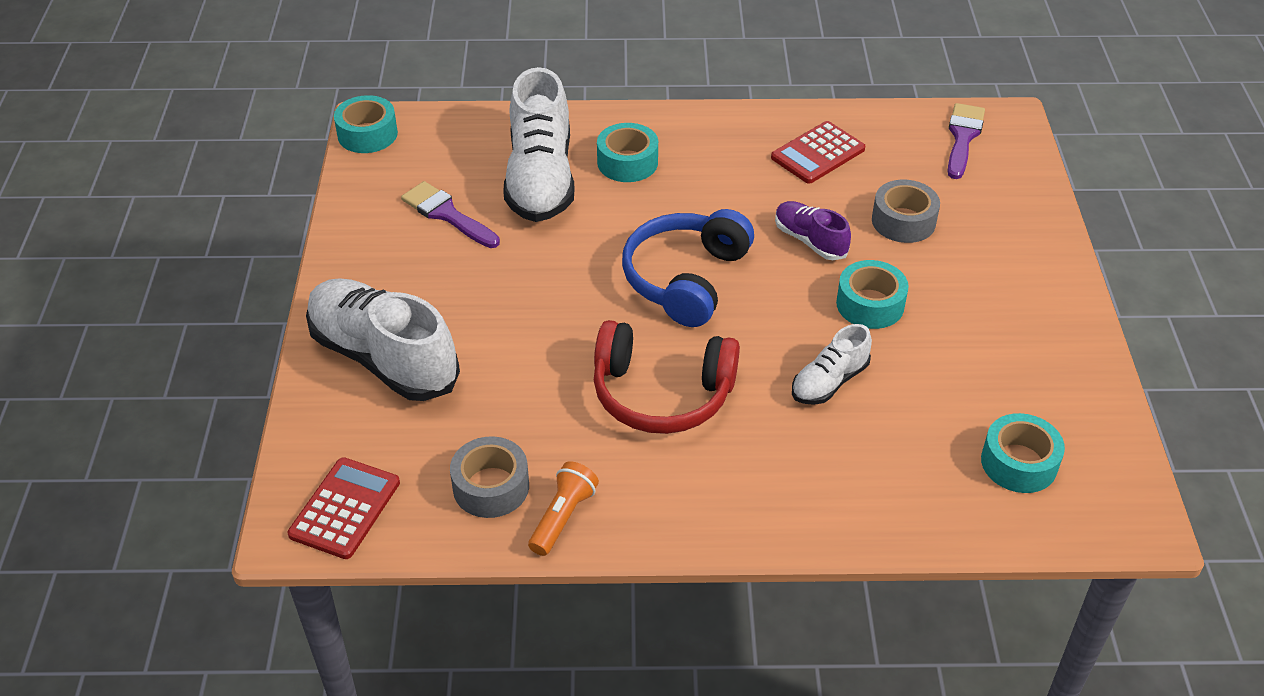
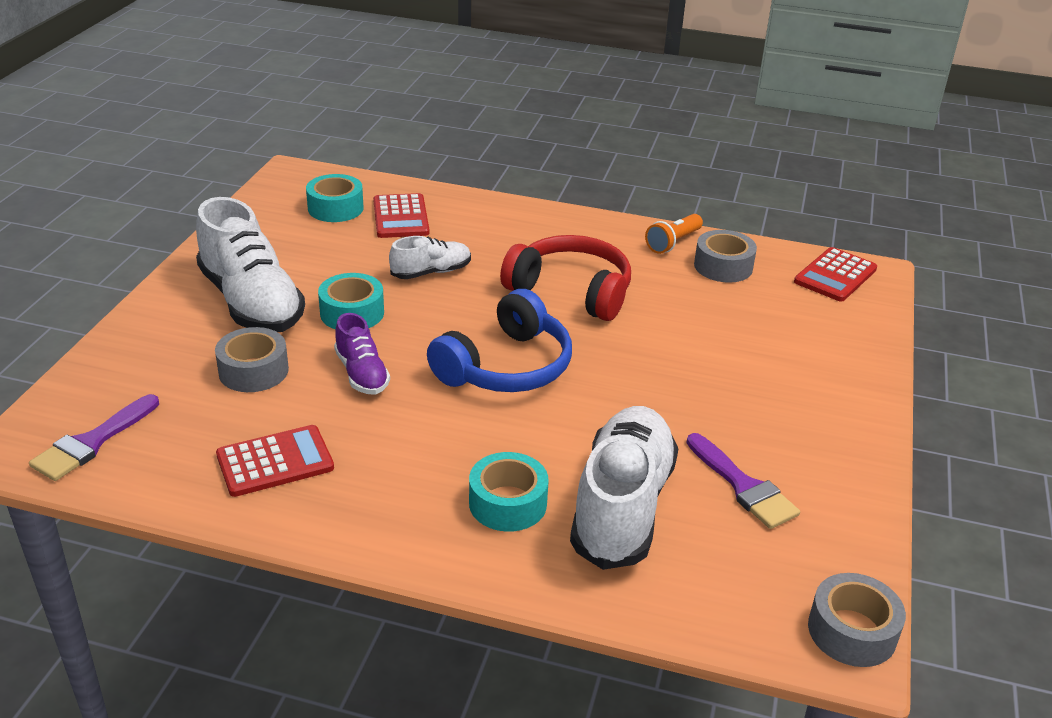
camera: 165 degrees left, 10 degrees down
white shoe [306,278,460,401] -> white shoe moved to [196,197,305,332]
turquoise tape [334,95,398,153] -> grey tape [808,573,906,667]
none -> red calculator [373,193,429,238]

